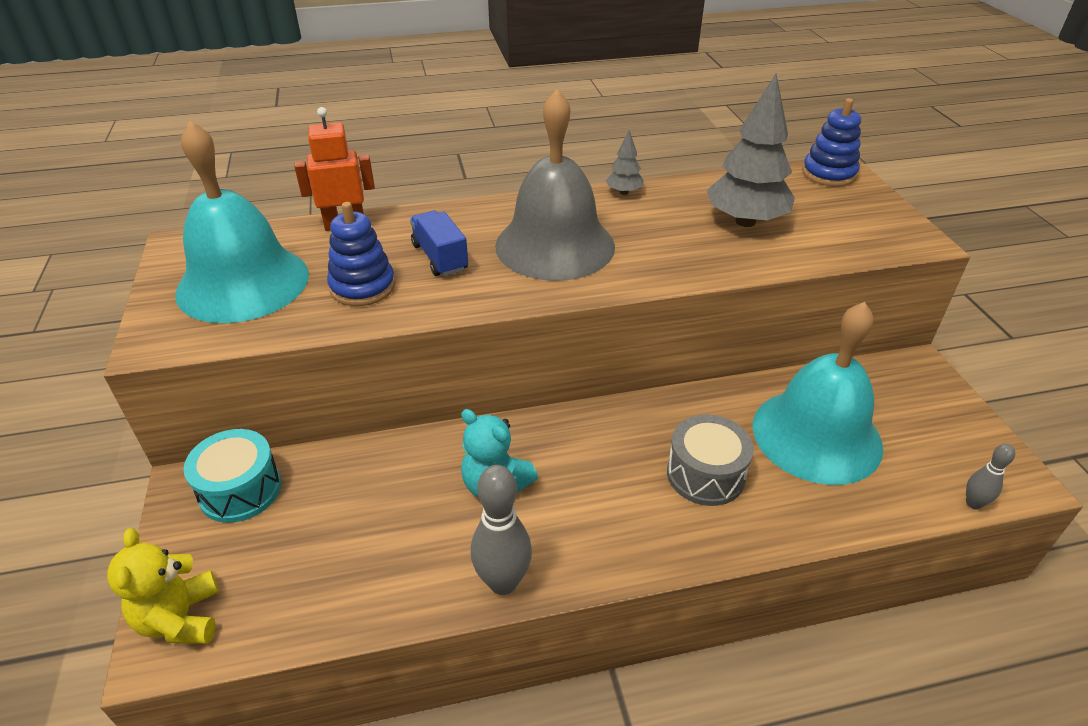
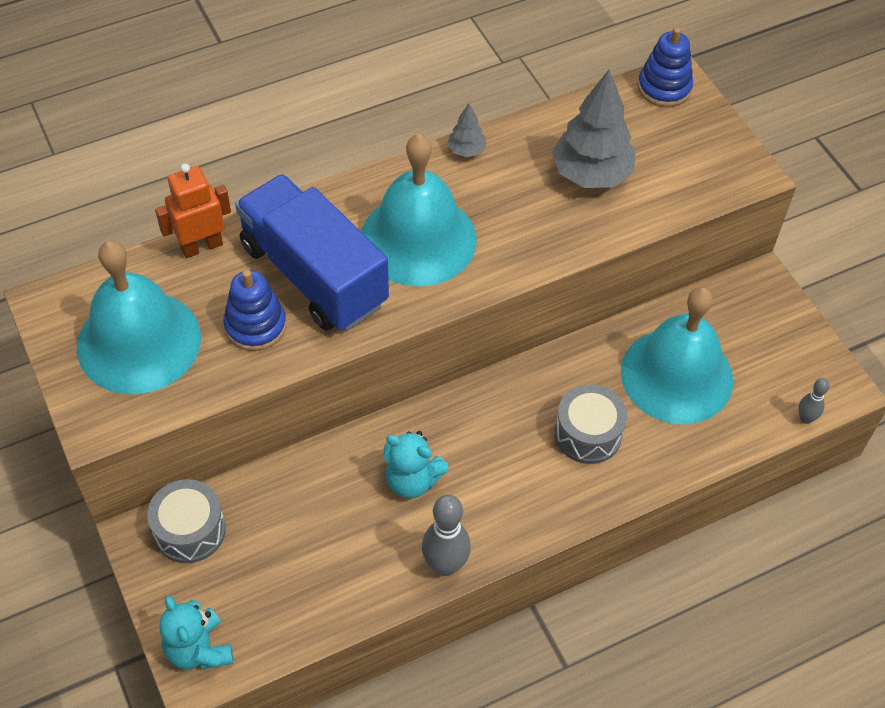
camera: 15 degrees left, 15 degrees up
yellow teddy bear [107,528,219,644] -> turquoise teddy bear [159,596,233,670]
turquoise drum [184,429,281,523] -> grey drum [147,479,226,563]
blue truck [410,211,468,276] -> blue truck [235,174,389,331], size x2.14
grey bell [495,89,615,281] -> turquoise bell [361,134,477,287]

